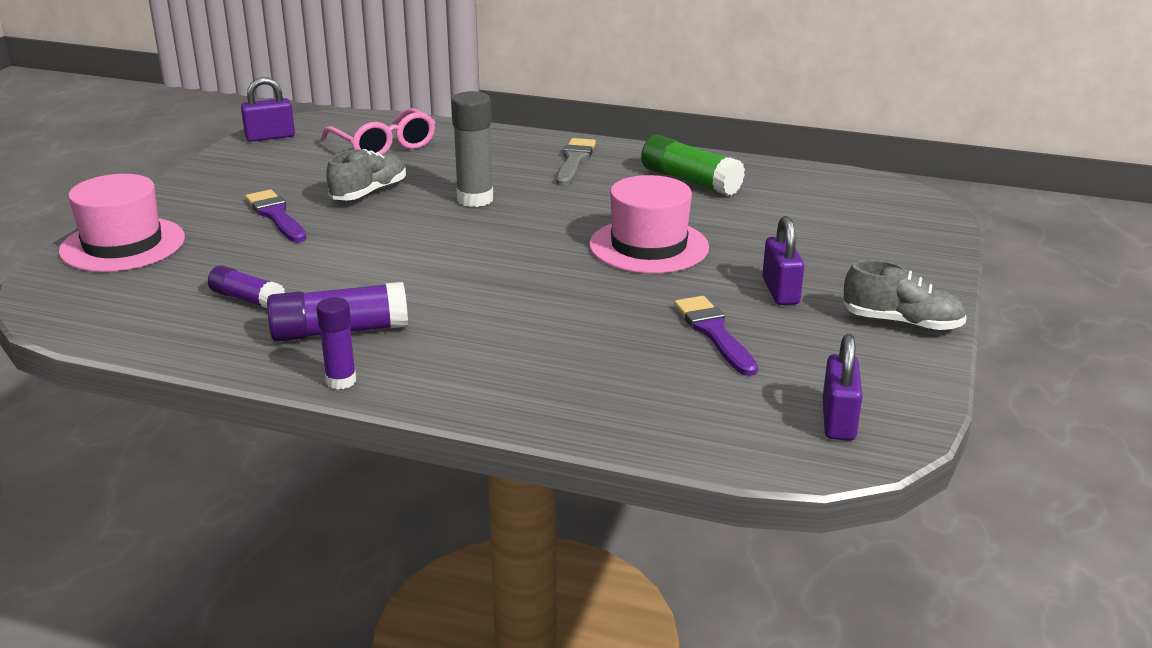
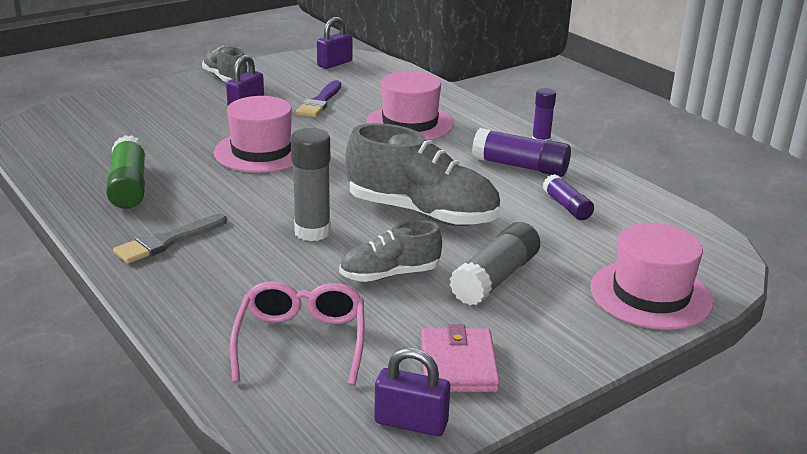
camera: 145 degrees left, 0 degrees up
purple brush [245,189,306,242] -> grey glue stick [450,222,541,305]
none -> grey shoe [345,123,500,226]
none -> pink hat [366,71,454,141]
none -> pink wallet [421,324,500,392]

